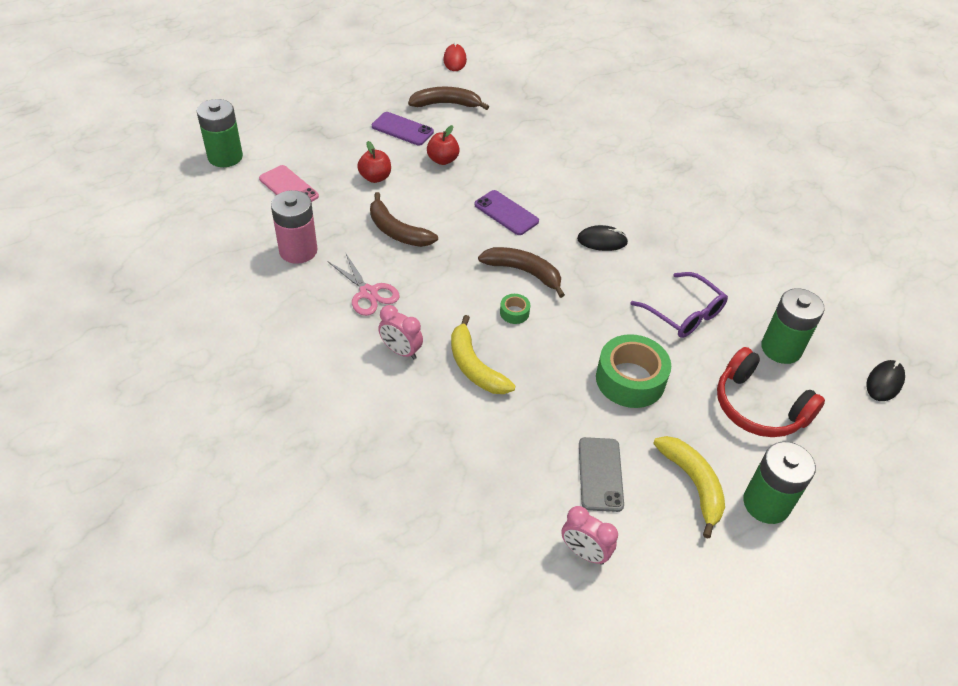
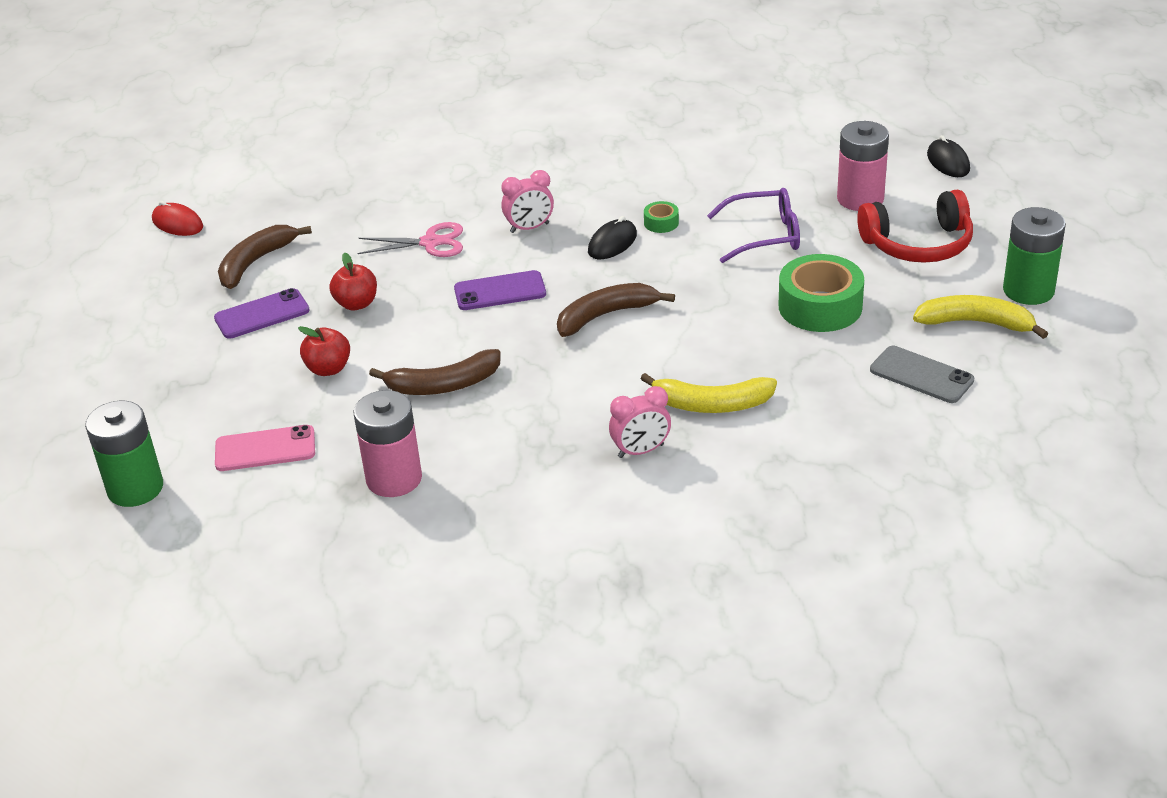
camera: 50 degrees left, 10 degrees down
pink scissors [327,252,400,316] -> pink scissors moved to [357,222,463,257]
green tape [500,294,530,324] -> green tape moved to [644,201,679,233]
pink clock [561,506,618,565] -> pink clock moved to [501,170,554,233]
green battery [761,288,825,364] -> pink battery [837,121,889,211]

